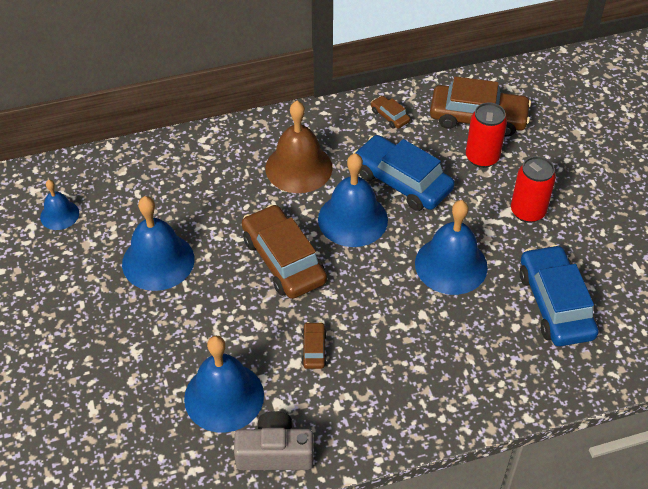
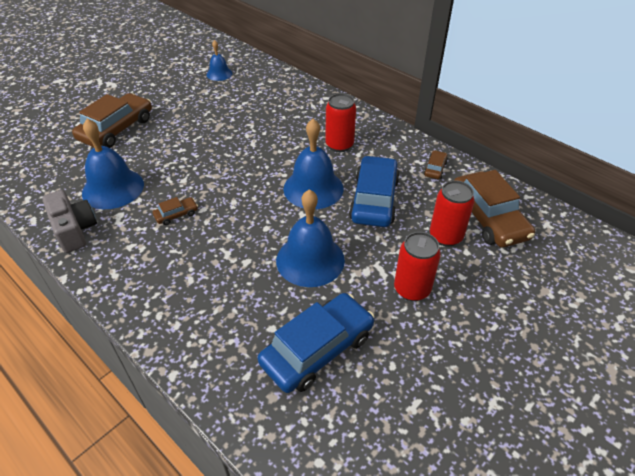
camera: 60 degrees right, 5 degrees down
blue bell [122,196,195,291] -> none
brown car [242,204,327,299] -> brown car moved to [72,93,152,148]
brown bell [265,101,333,193] -> red can [325,93,356,152]

